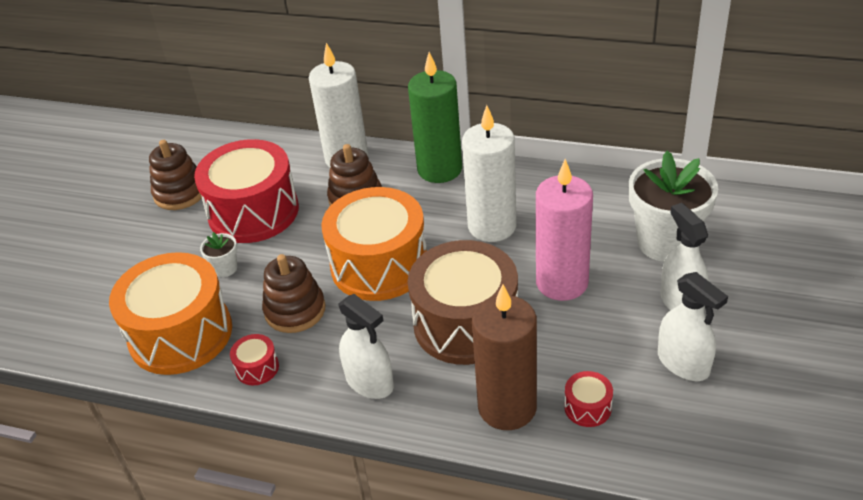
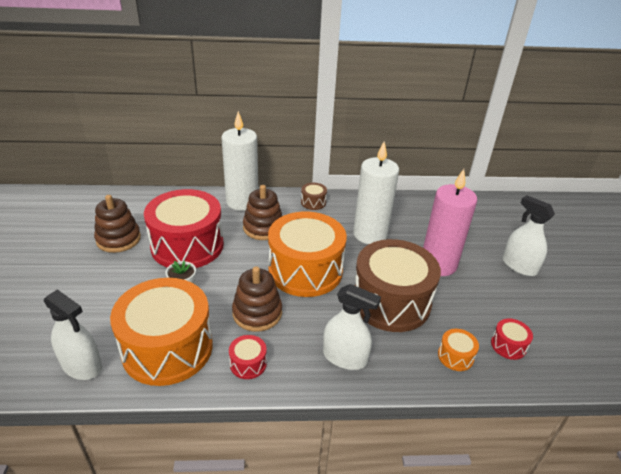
camera: 25 degrees left, 5 degrees down
green candle [408,52,462,183] -> brown drum [301,183,327,210]
brown candle [472,284,537,430] -> orange drum [438,329,479,371]
white flower pot [629,151,718,262] -> none
white spray bottle [658,272,728,381] -> white spray bottle moved to [44,289,102,380]

